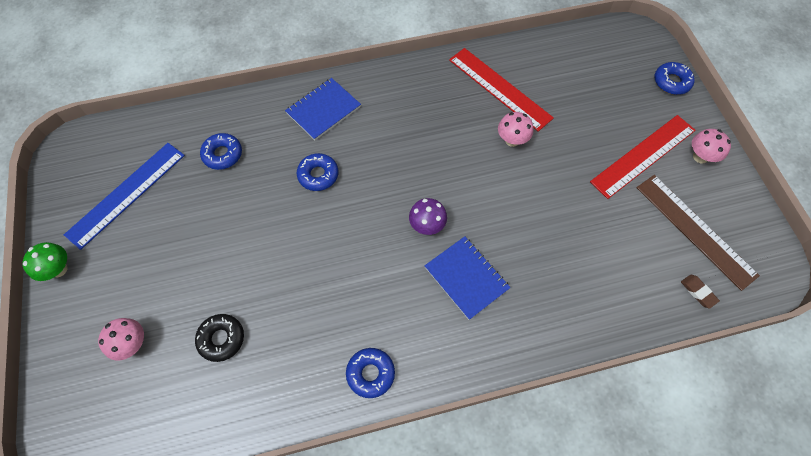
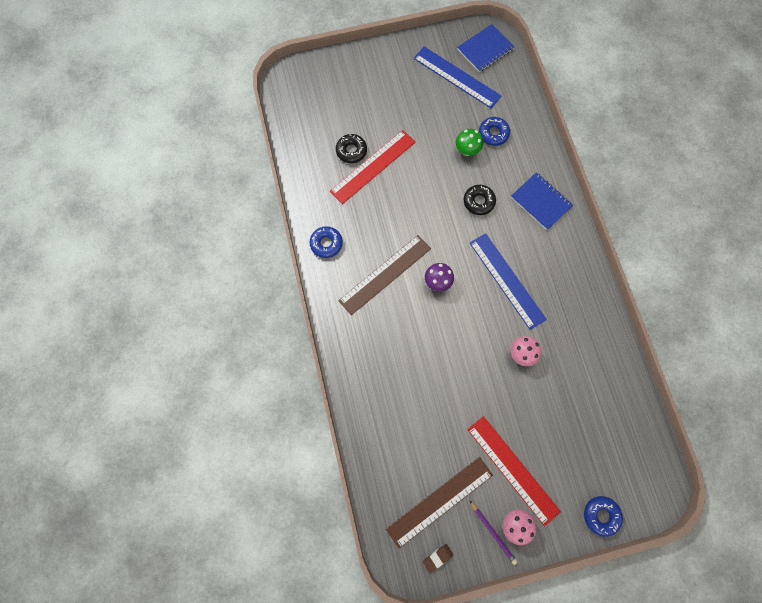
camera: 90 degrees right, 10 degrees up
green mushroom [23,242,67,281] -> green mushroom moved to [456,129,483,156]
pink mushroom [98,318,144,360] -> none
blue donut [297,153,338,191] -> black donut [464,185,496,215]
blue notebook [424,236,511,320] -> blue notebook moved to [457,24,514,72]
red ruler [449,48,554,132] -> red ruler moved to [330,130,415,204]
brown eraser [681,275,720,309] -> brown eraser moved to [423,544,453,573]
none -> brown ruler [338,235,431,315]
none -> purple pencil [469,500,517,565]
none -> blue ruler [470,233,547,330]

